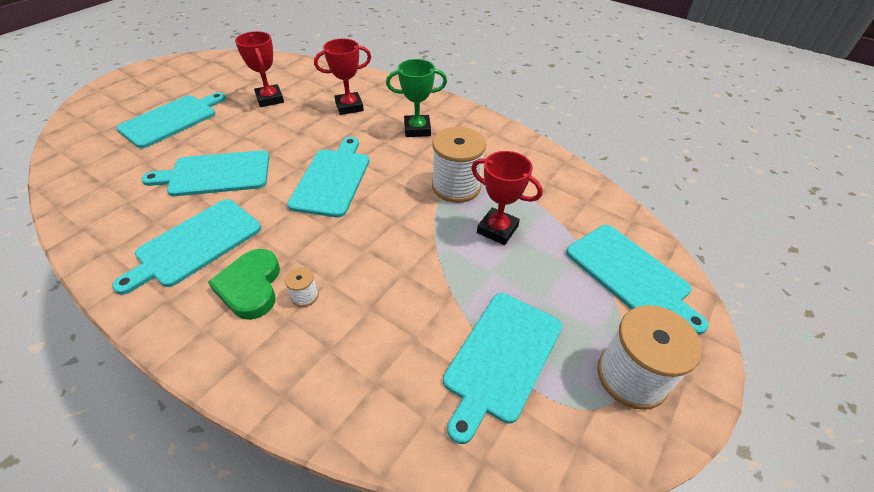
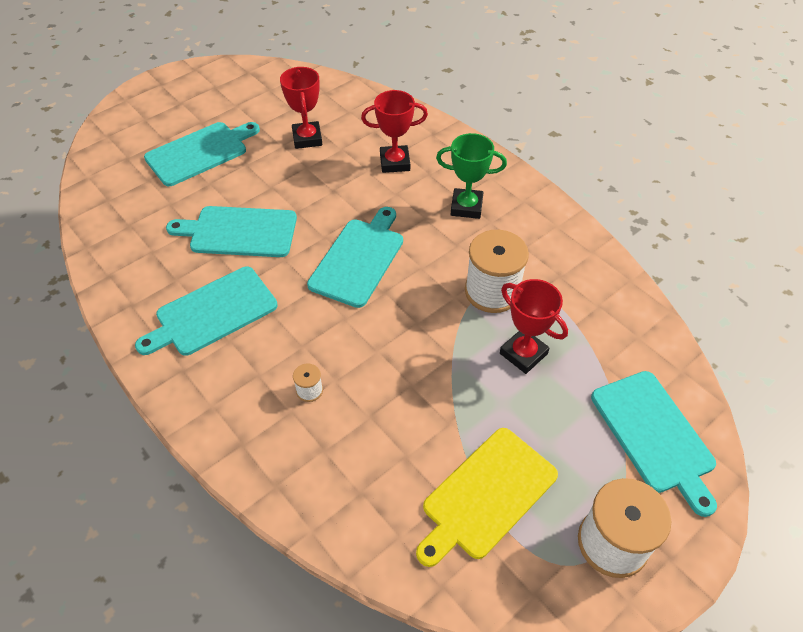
camera: 15 degrees right, 5 degrees up
green heart [208,249,280,320] -> none
turquoise cutting board [443,293,562,444] -> yellow cutting board [416,428,558,567]

